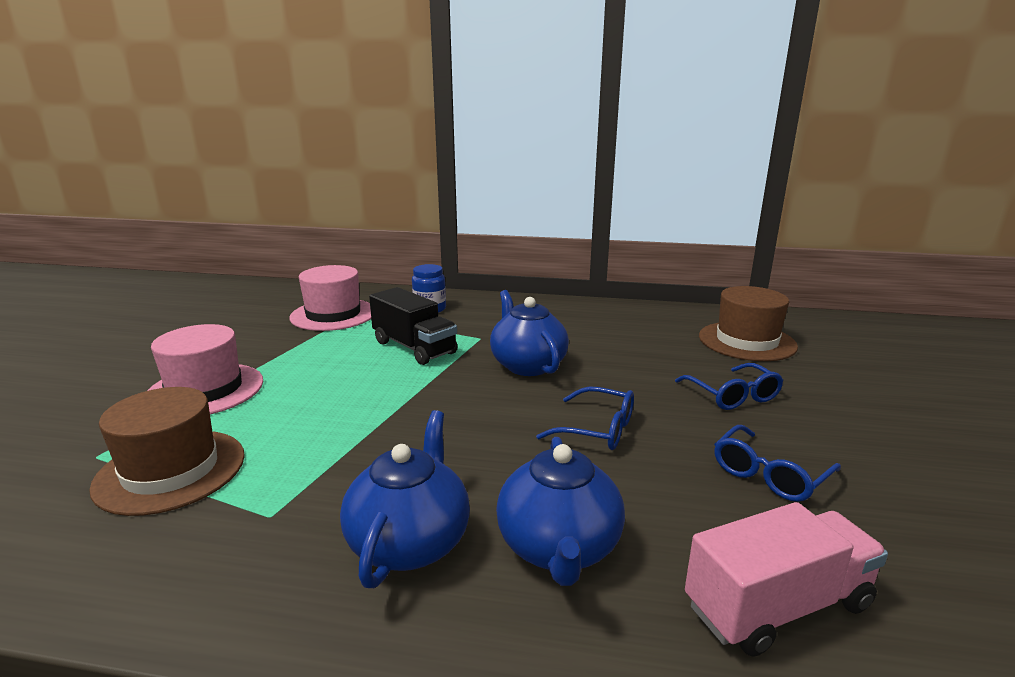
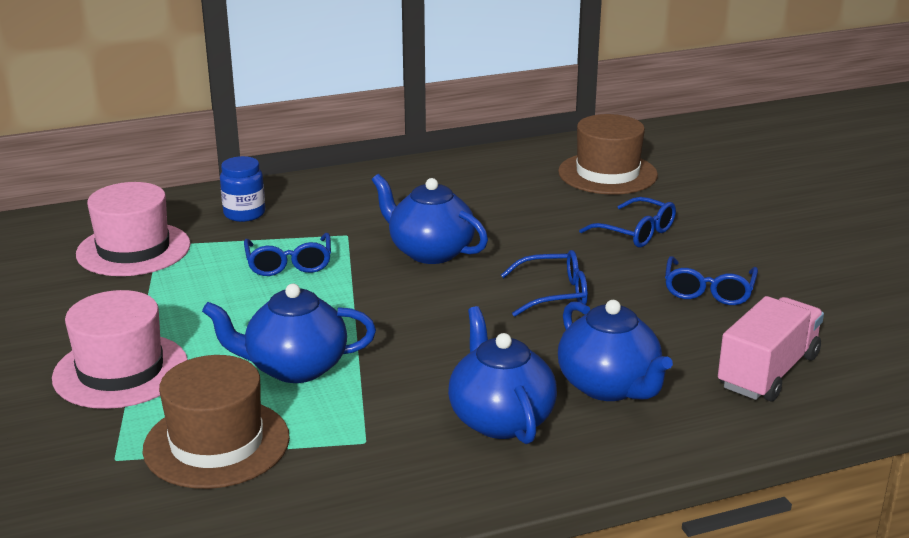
camera: 30 degrees left, 5 degrees up
black truck [369,287,458,365] -> blue glasses [244,233,331,276]
none -> blue teapot [202,284,376,383]

